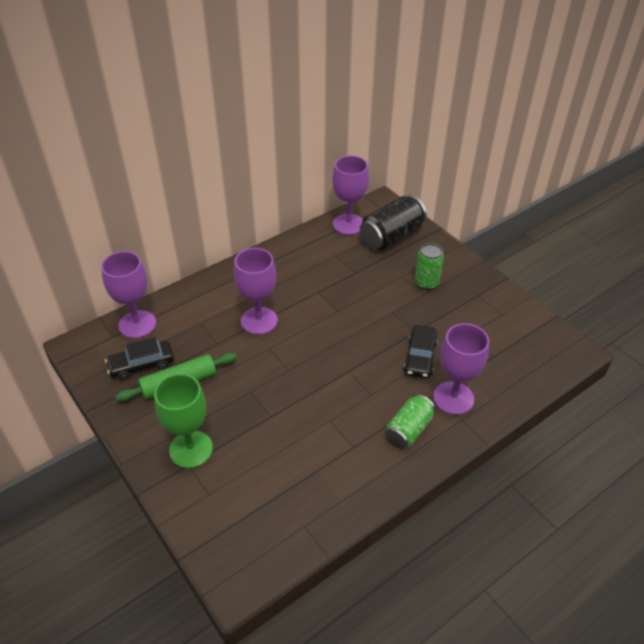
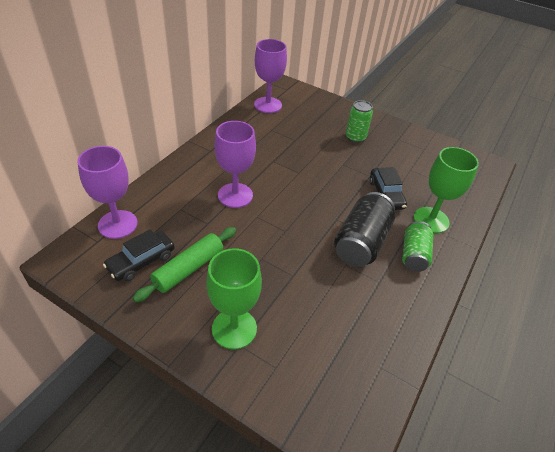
camera: 25 degrees left, 0 degrees up
black can [360,195,427,250] -> black can moved to [334,192,395,267]
purple goblet [433,323,489,415] -> green goblet [414,147,479,233]

